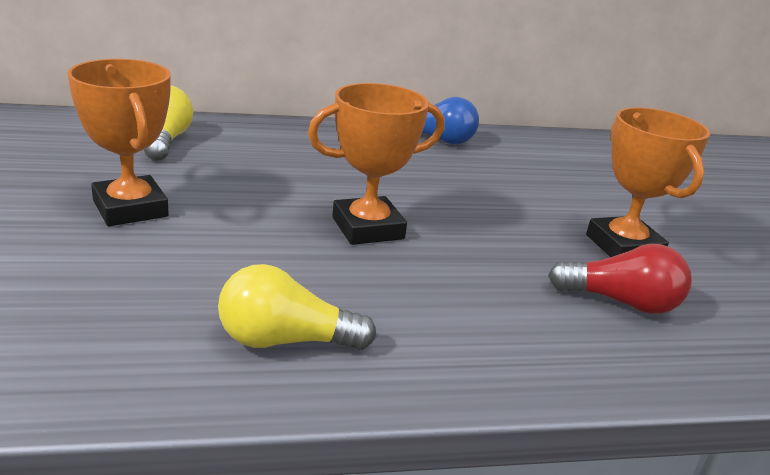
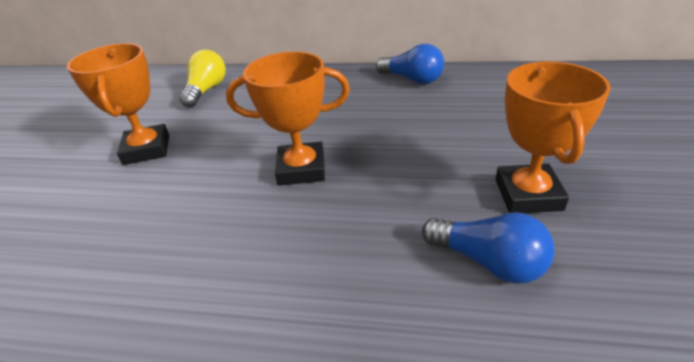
camera: 25 degrees right, 10 degrees up
yellow light bulb [218,264,376,350] -> none
red light bulb [548,244,691,314] -> blue light bulb [422,212,555,284]

